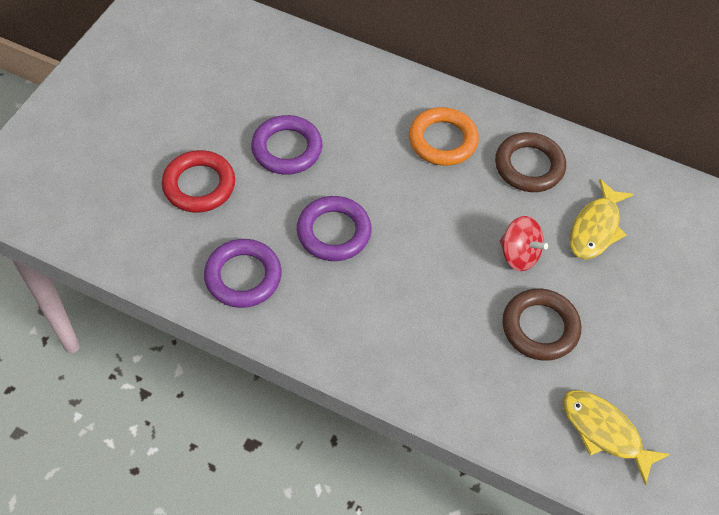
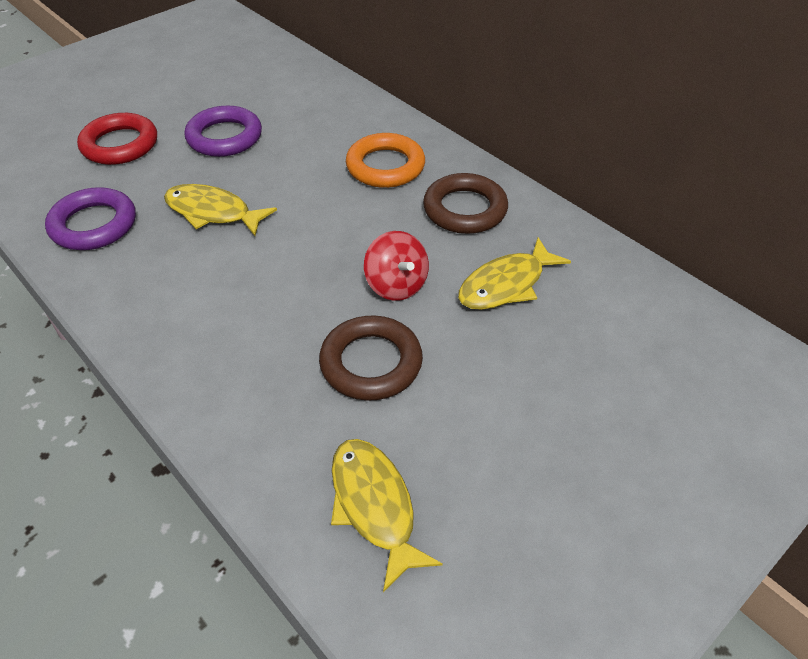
camera: 25 degrees right, 10 degrees down
purple ring [297,196,371,261] -> yellow fish [164,184,277,236]

